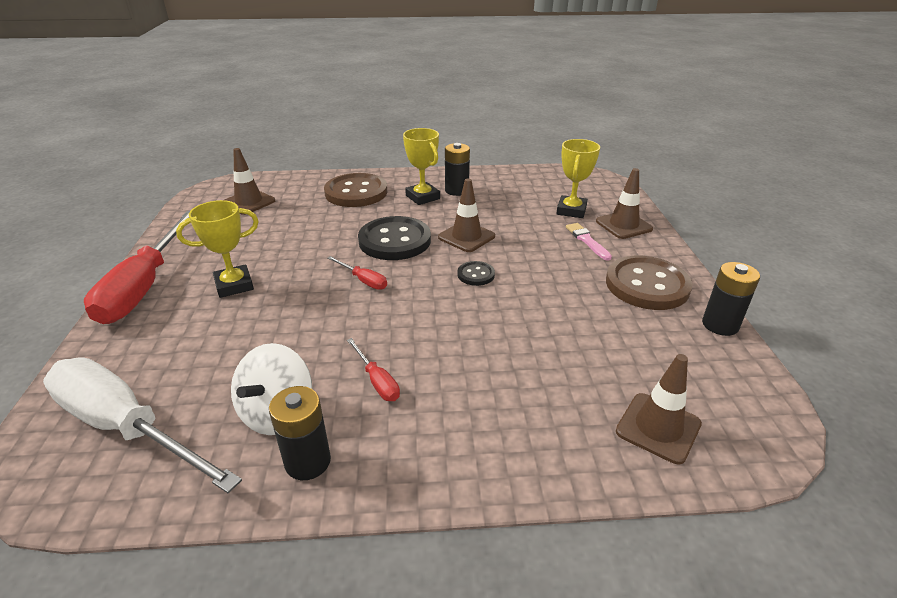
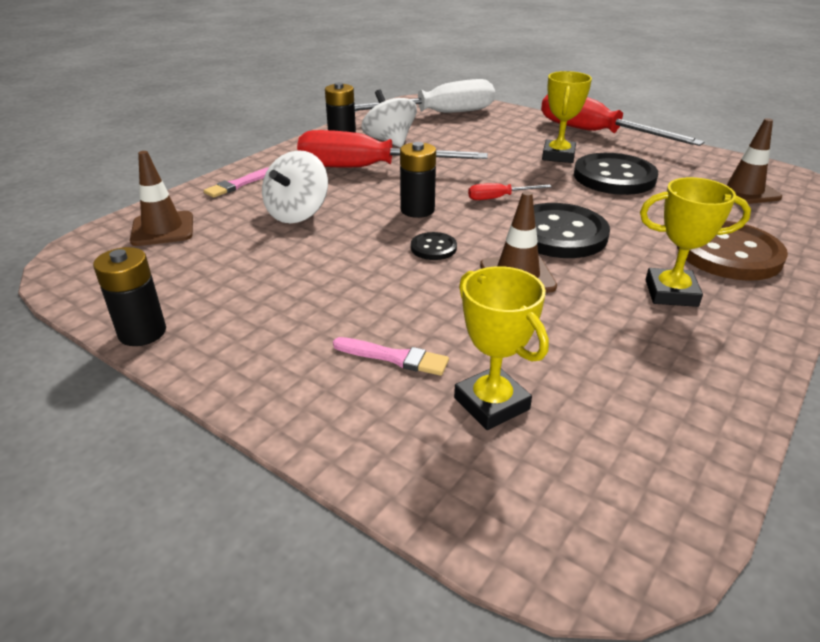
camera: 130 degrees right, 0 degrees up
red screwdriver [347,338,400,401] -> red screwdriver [297,130,488,167], size x2.39
black battery [445,143,470,196] -> black battery moved to [400,142,436,218]
brown traffic cone [596,168,653,239] -> none
brown button [606,256,693,310] -> none
none -> pink brush [204,167,269,198]
none -> white spinning top [262,150,328,223]
none -> black button [574,153,658,195]

